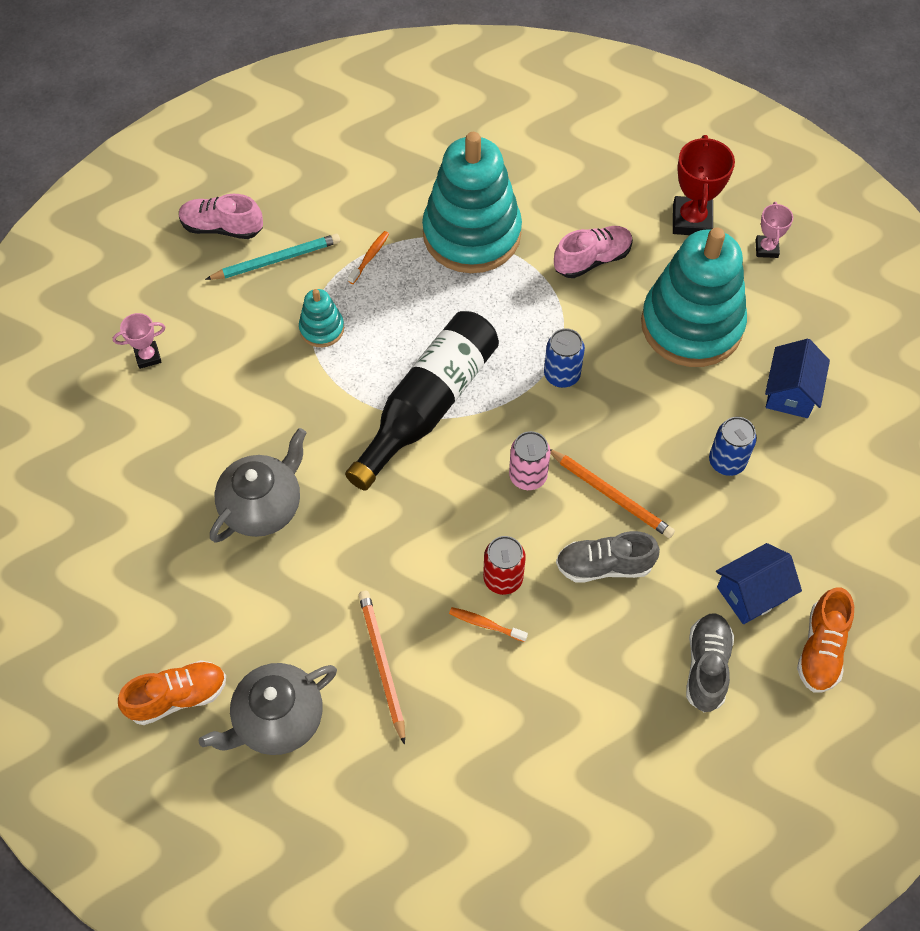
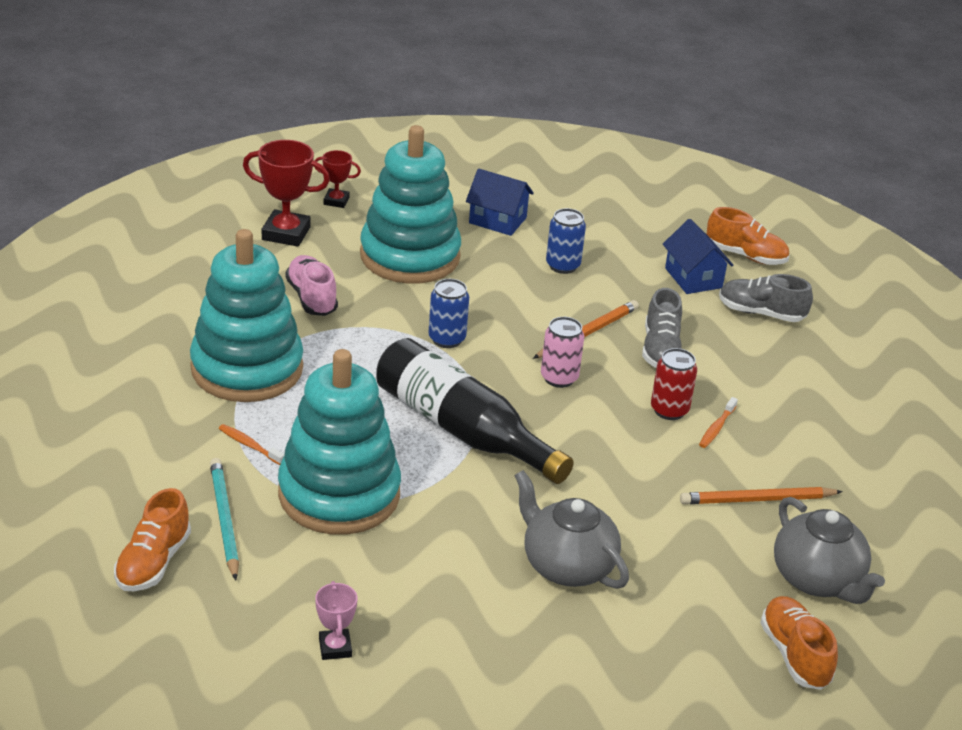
camera: 85 degrees left, 25 degrees down
pink shoe [179,194,263,239] -> orange shoe [114,488,191,591]
turquoise stacking toy [299,289,344,347] -> turquoise stacking toy [278,349,401,535], size x2.28
pink trophy [755,202,793,258] -> red trophy [314,150,361,208]

